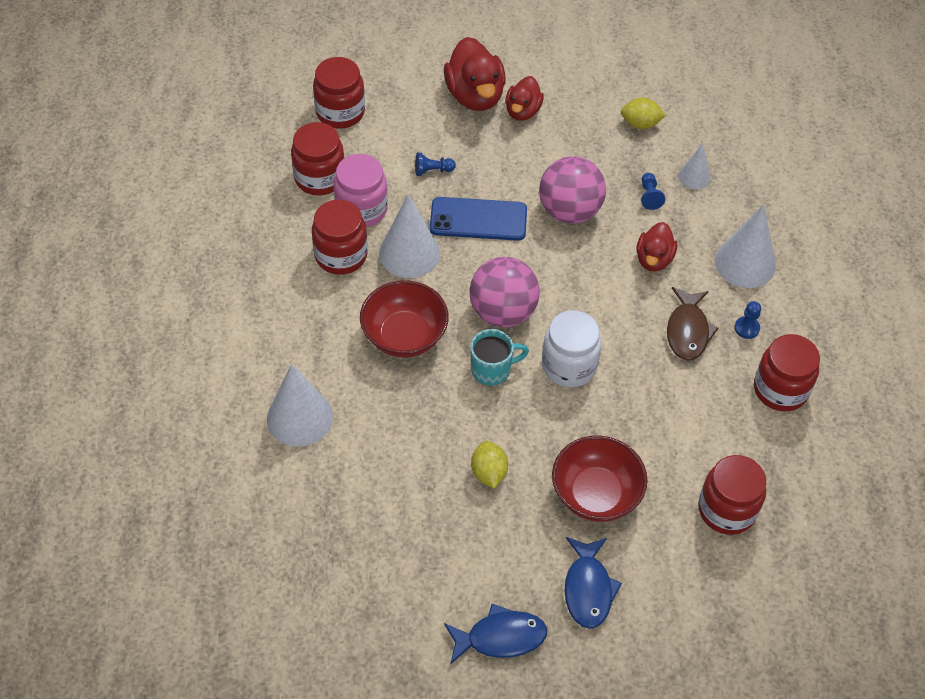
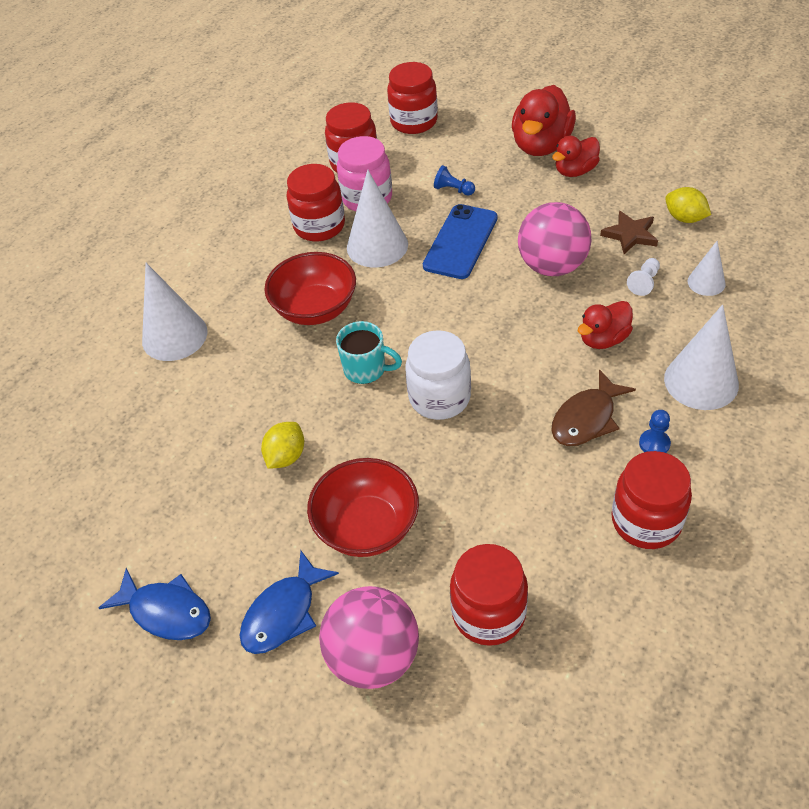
camera: 40 degrees right, 5 degrees down
blue phone [430,197,527,241] -> blue phone turned 75 degrees clockwise [423,204,497,279]
pink ball [469,257,540,327] -> pink ball moved to [319,586,419,689]
blue pawn [641,173,665,210] -> white pawn [627,258,660,296]
none -> brown star [600,211,658,254]

